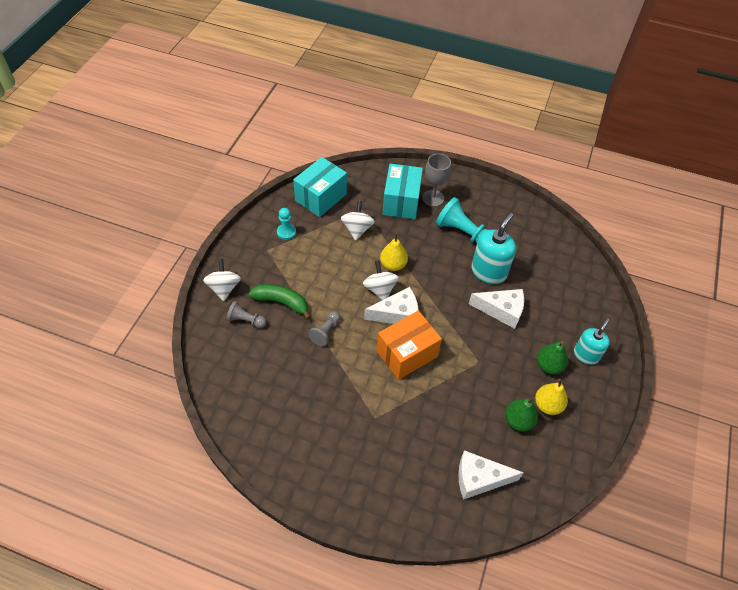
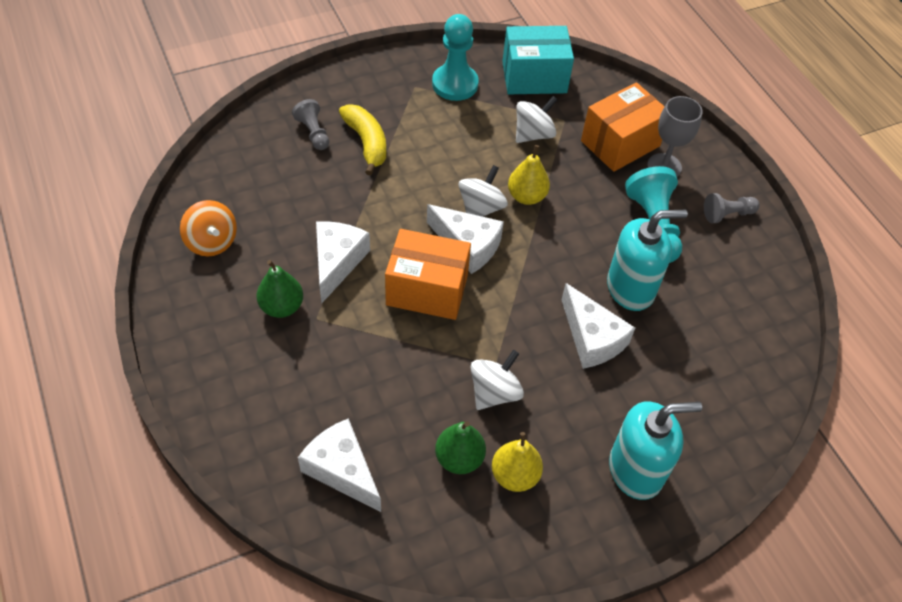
camera: 45 degrees right, 0 degrees up
white spinning top [203,259,241,301] -> white spinning top moved to [470,350,524,410]
green banana [249,284,311,320] -> yellow banana [339,104,386,176]
turquoise pawn [277,208,296,240] -> turquoise pawn [432,14,479,101], size x1.71
grey pawn [308,311,340,346] -> grey pawn moved to [704,193,760,223]
turquoise box [383,164,423,219] -> orange box [581,82,665,172]
green pear [537,341,568,375] -> green pear moved to [257,260,303,318]
turquoise soap dispenser [574,318,610,365] -> turquoise soap dispenser [609,401,702,500], size x1.51
none -> orange spinning top [180,200,237,257]
none -> white cheese [316,221,370,303]

